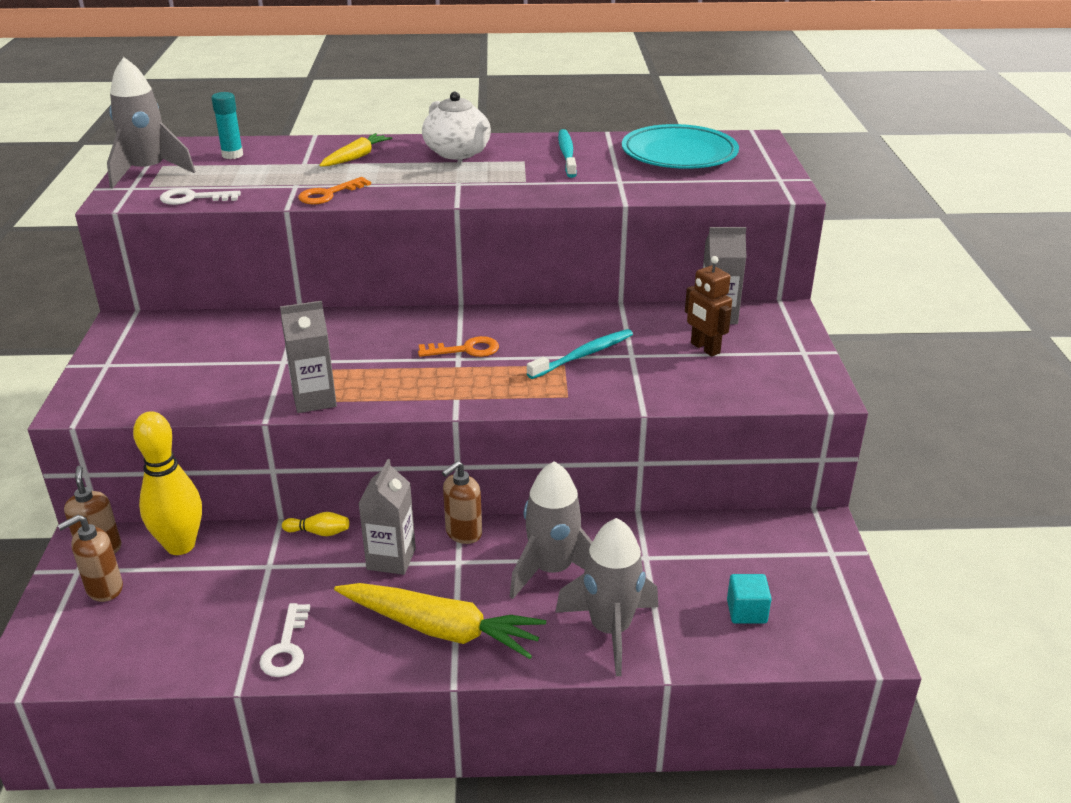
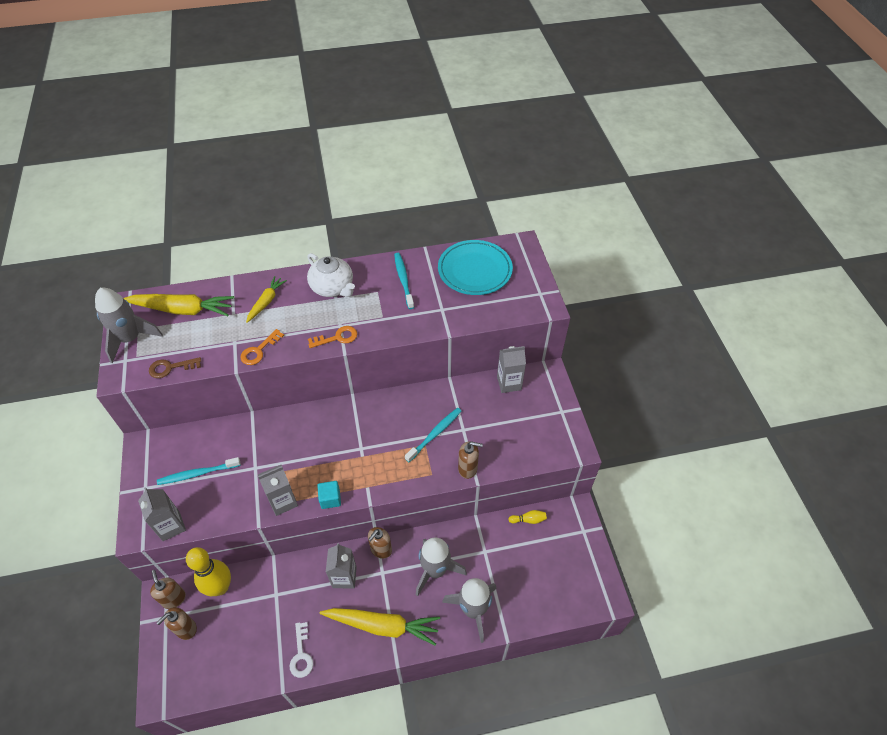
camera: 10 degrees left, 20 degrees up
white key [160,188,241,205] -> brown key [149,357,201,378]
turquoise glue stick [211,92,243,159] -> yellow carrot [123,294,234,316]
yellow bowling pin [282,512,349,536] -> yellow bowling pin moved to [508,510,547,524]
orange key [418,336,499,357] -> orange key moved to [308,326,357,348]
brown robot [685,256,732,357] -> none
turquoise cube [727,574,772,624] -> turquoise cube moved to [317,481,341,509]
none -> grey carton [138,487,186,541]
none -> turquoise toothbrush [157,457,241,485]
none -> brown soap dispenser [458,441,483,479]

